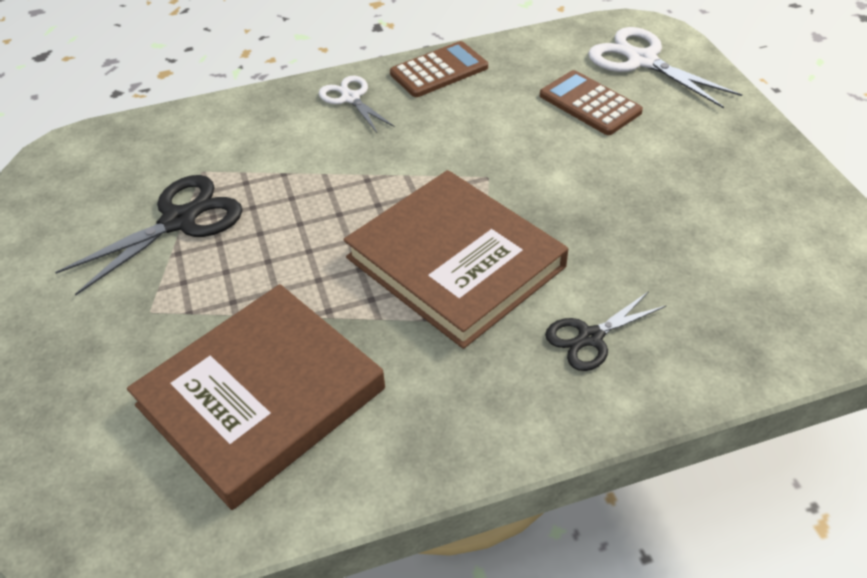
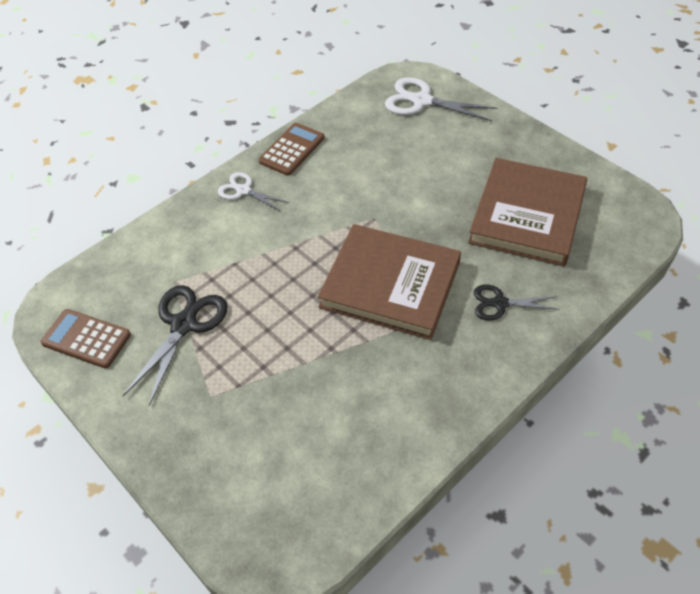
camera: 25 degrees left, 5 degrees up
brown book [127,284,385,510] -> brown book moved to [468,158,587,266]
brown calculator [540,70,643,135] -> brown calculator moved to [41,309,131,369]
black scissors [545,291,667,371] -> black scissors turned 60 degrees clockwise [474,285,560,321]

